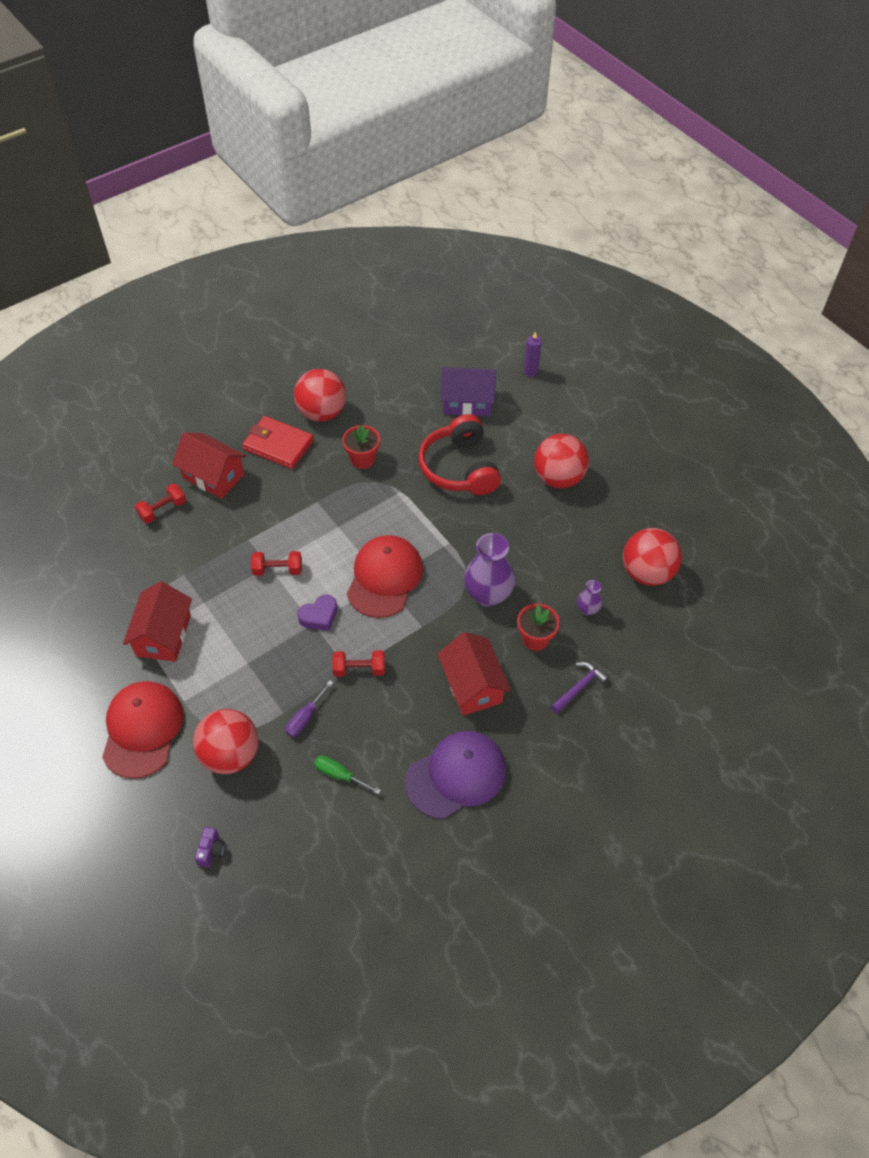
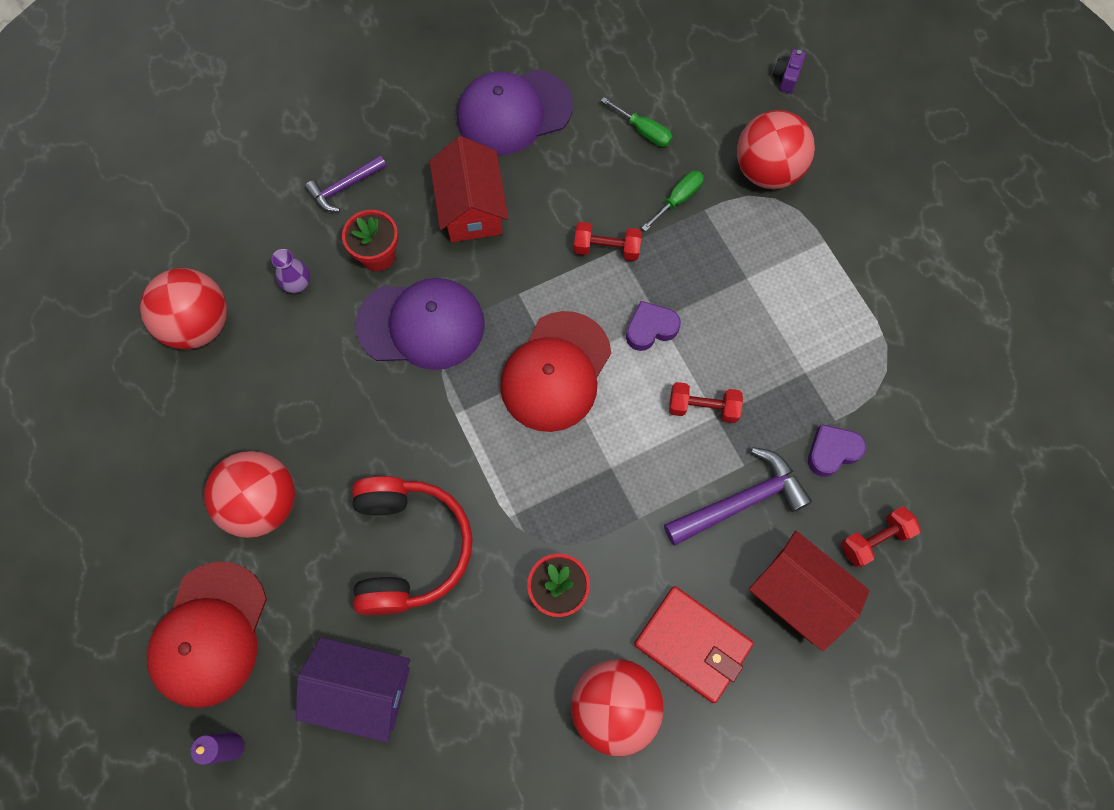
camera: 170 degrees left, 15 degrees up
red cap [102,681,183,779] -> red cap moved to [147,561,267,708]
red house [123,581,192,662] -> none
purple screwdriver [285,681,333,737] -> green screwdriver [642,171,704,232]
purple vase [464,533,515,607] -> purple cap [355,278,485,370]
none -> purple hammer [664,447,812,546]
none -> purple heart [808,424,866,477]

